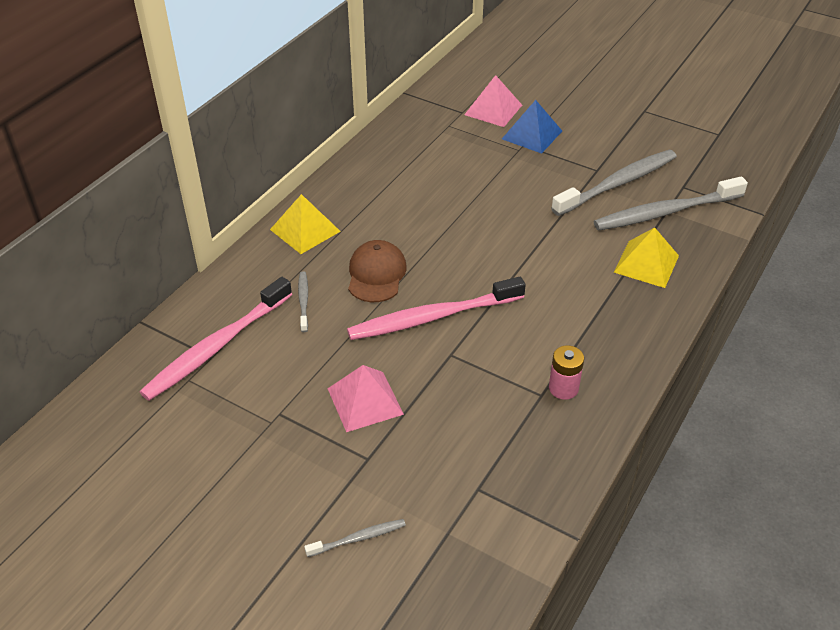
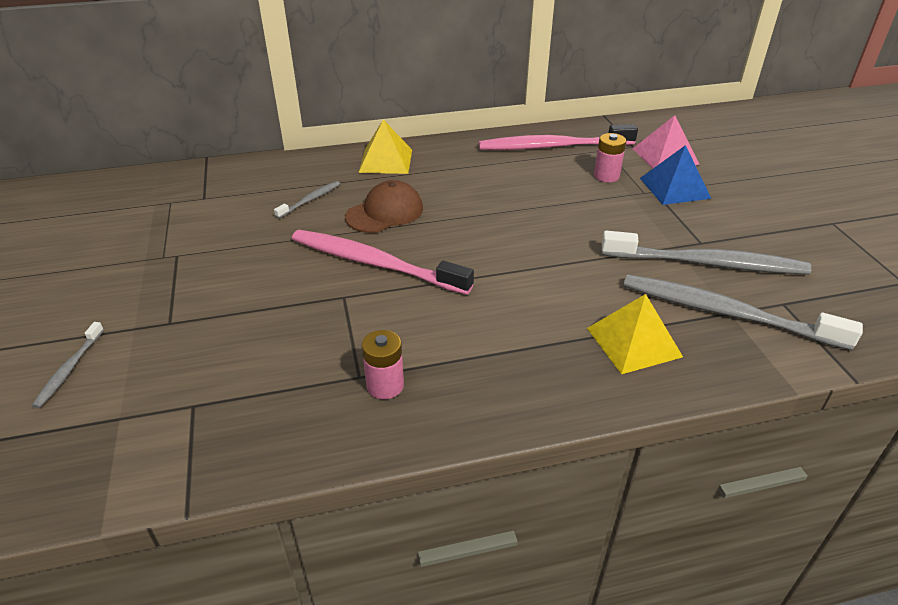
camera: 45 degrees right, 5 degrees down
pink toothbrush [140,277,292,401] -> pink toothbrush moved to [479,124,638,150]
grey toothbrush [304,519,406,557] -> grey toothbrush turned 75 degrees clockwise [32,322,104,408]
pink pyramid [328,365,404,432] -> none
none -> pink battery [594,133,626,182]

